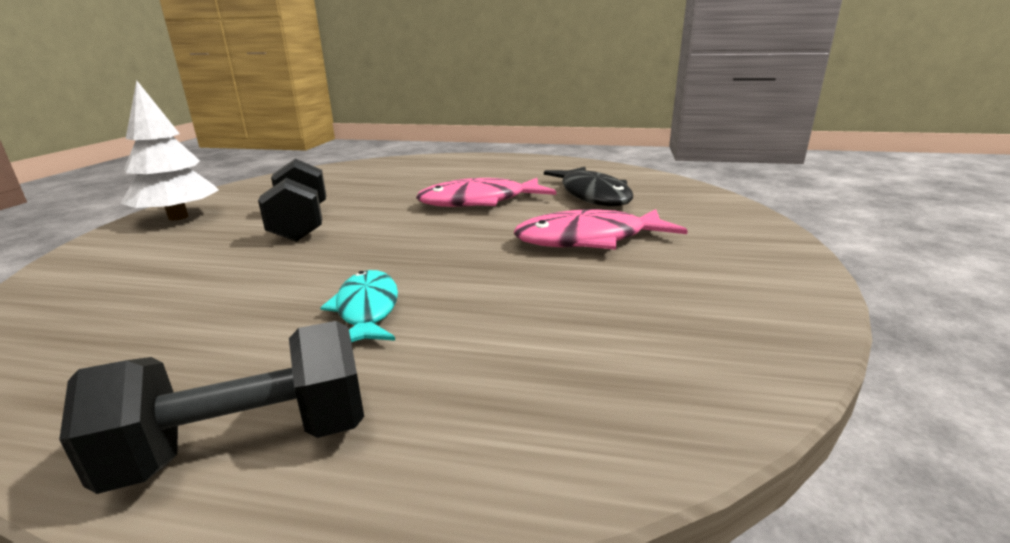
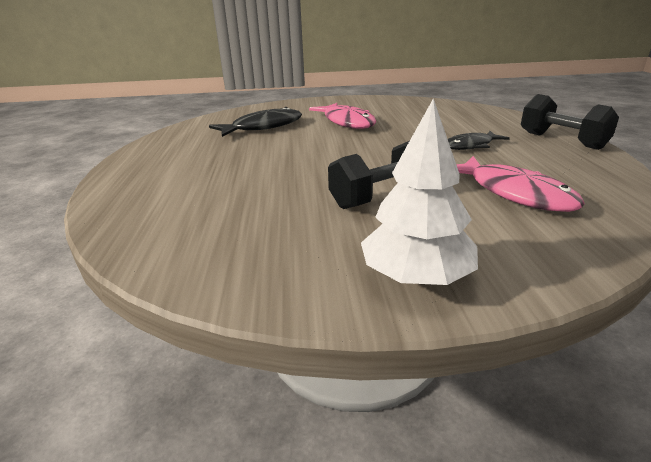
camera: 105 degrees left, 5 degrees up
turquoise fish [320,270,398,342] -> black fish [448,131,510,150]
pink fish [416,178,556,207] -> pink fish moved to [456,156,585,212]

